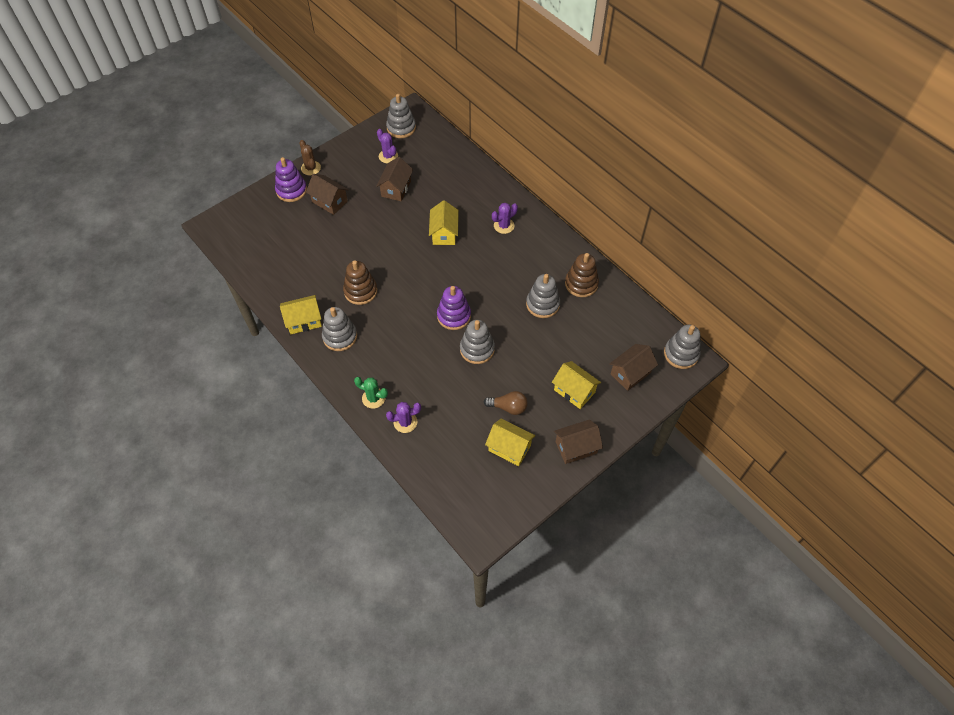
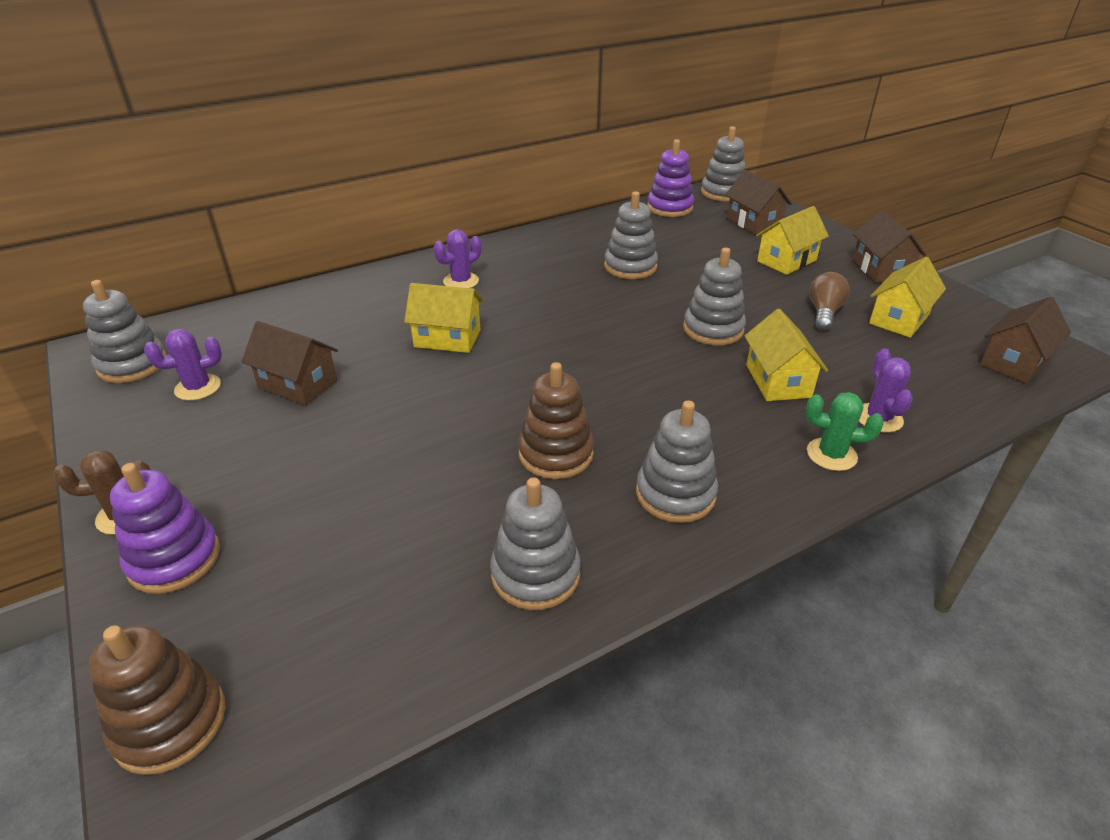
camera: 80 degrees left, 20 degrees down
yellow house [280,295,322,334] -> yellow house moved to [745,309,828,401]
brown house [306,174,349,215] -> brown house moved to [980,297,1071,384]
green cactus [354,377,388,409] -> green cactus turned 75 degrees clockwise [806,392,884,471]
purple stacking toy [437,286,471,330] -> purple stacking toy moved to [647,139,694,217]
purple cactus [492,203,518,234] -> purple cactus turned 75 degrees clockwise [434,229,481,288]
brown stacking toy [565,253,599,297] -> brown stacking toy moved to [89,625,226,775]
none -> grey stacking toy [490,477,581,610]

